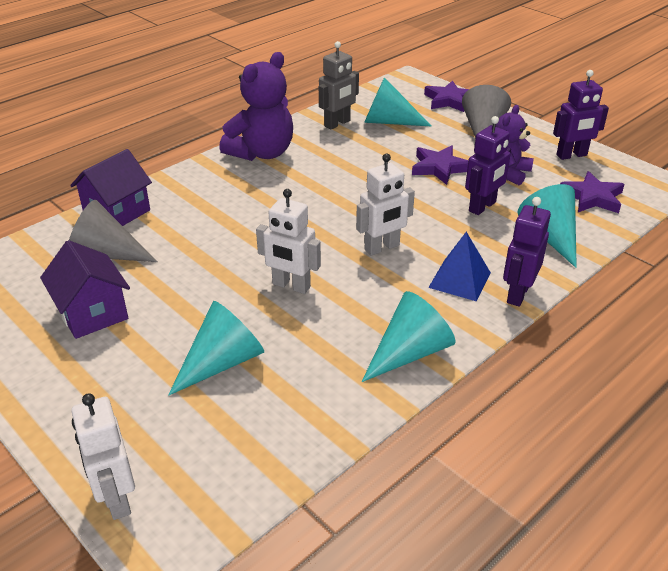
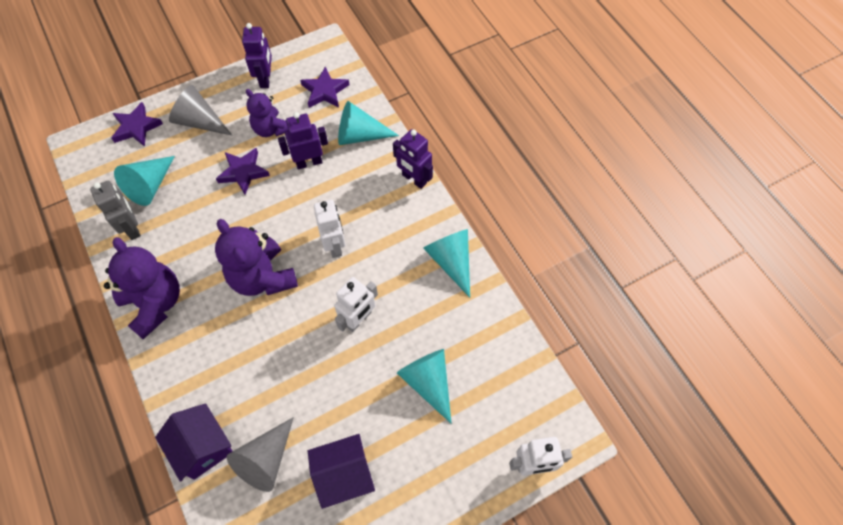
camera: 75 degrees left, 25 degrees up
blue pyramid [428,232,491,301] -> none
purple robot [465,116,511,215] -> purple robot turned 75 degrees counterclockwise [278,112,328,170]
none -> purple teddy bear [215,219,298,296]

